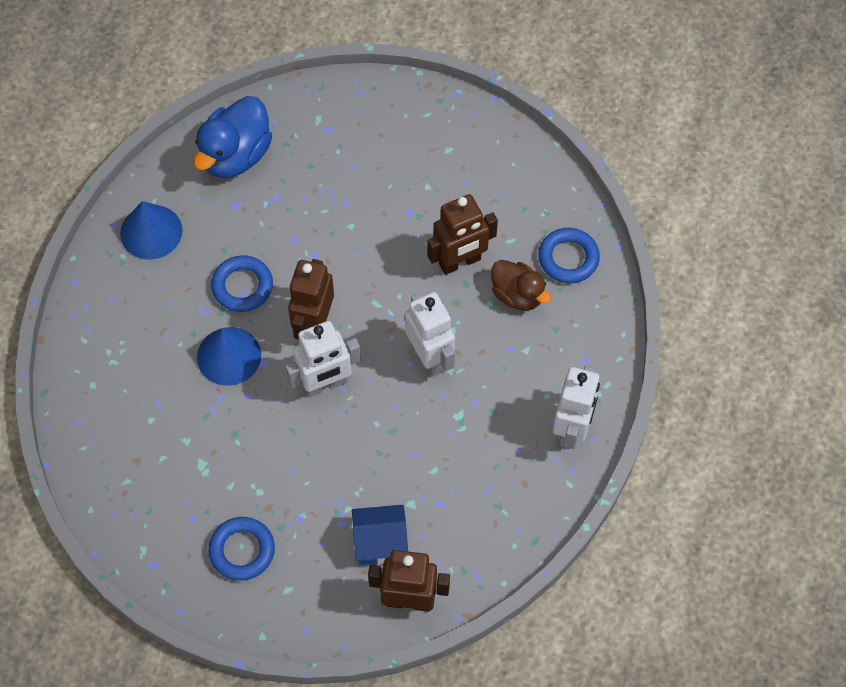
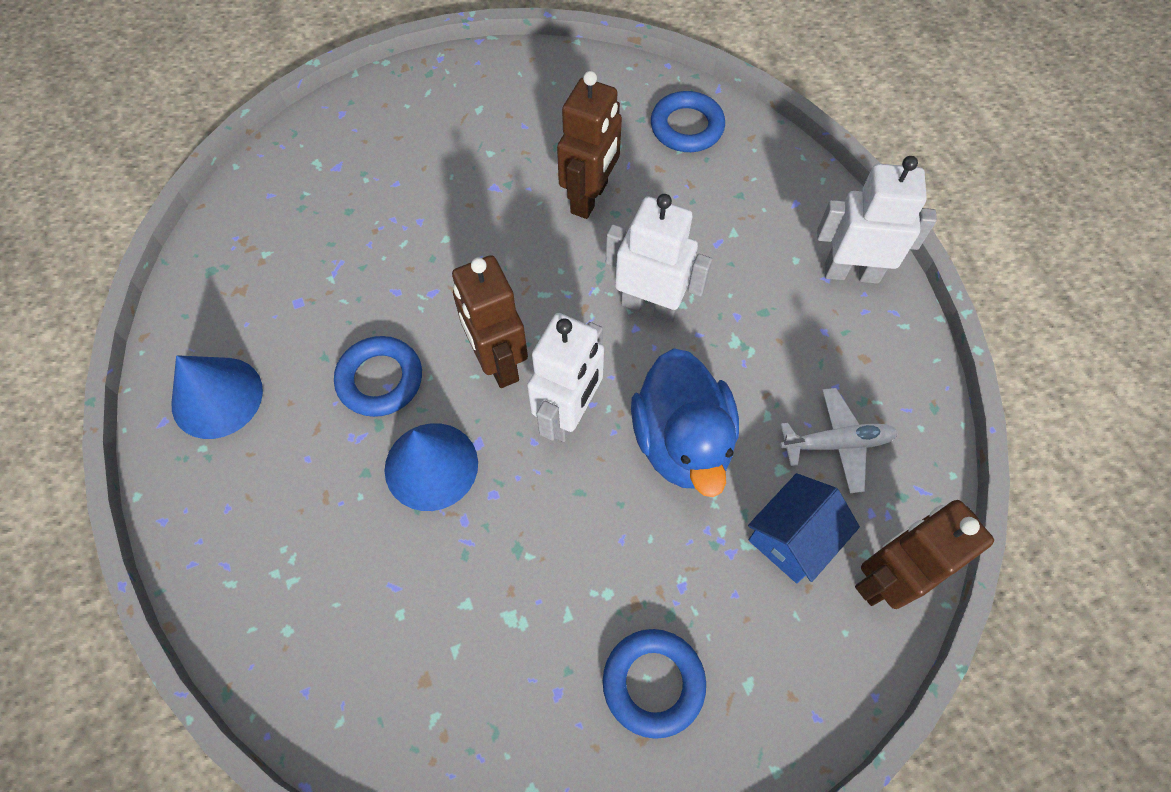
camera: 40 degrees left, 0 degrees up
blue duck [193,96,272,178] -> blue duck moved to [631,348,739,497]
brown duck [491,260,551,311] -> none
white robot [553,366,600,449] -> white robot turned 60 degrees counterclockwise [817,156,937,284]
none -> white plane [780,388,898,493]

